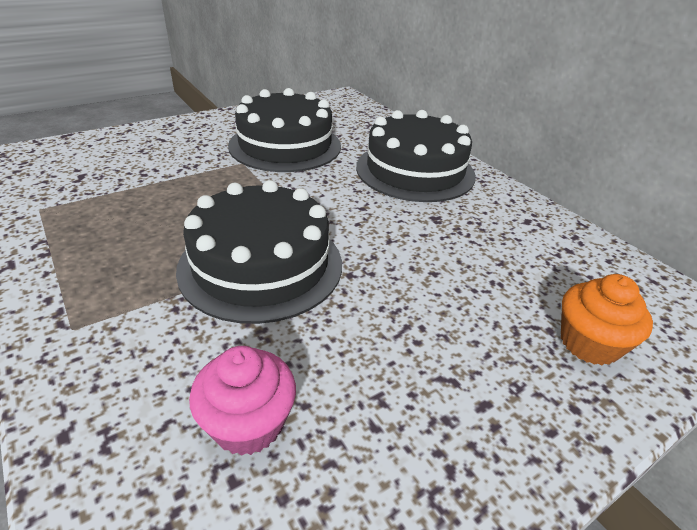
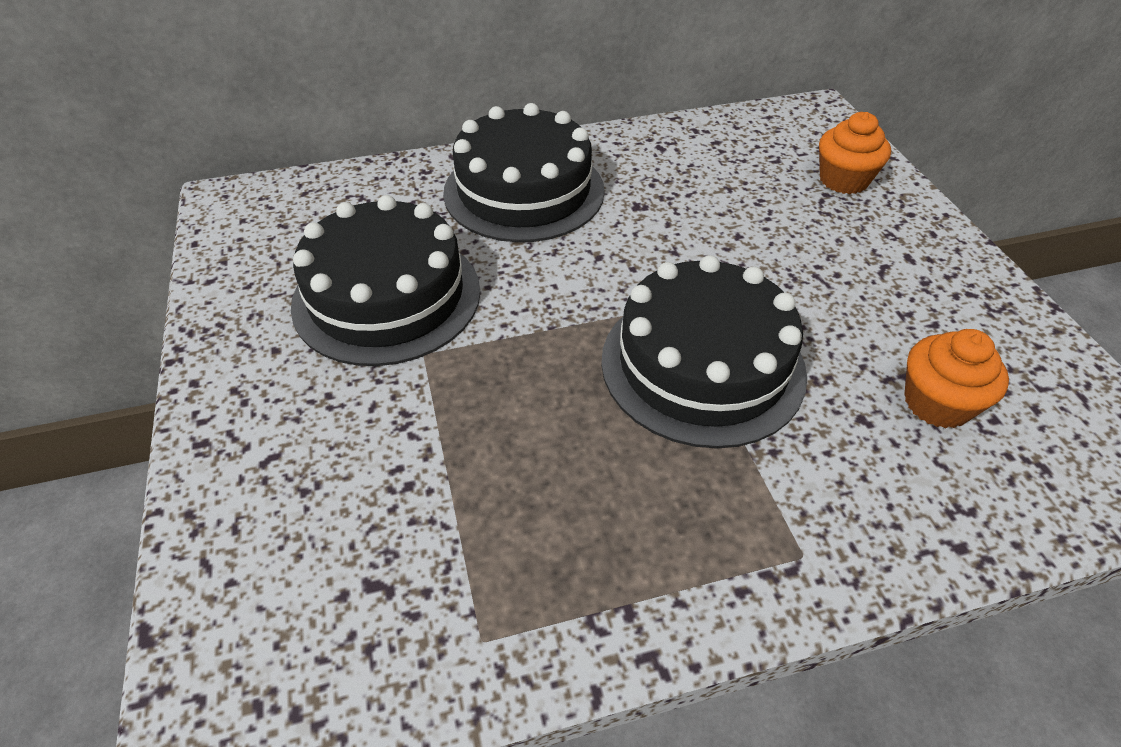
camera: 70 degrees left, 10 degrees up
pink cupcake [189,346,296,456] -> orange cupcake [904,329,1009,428]

